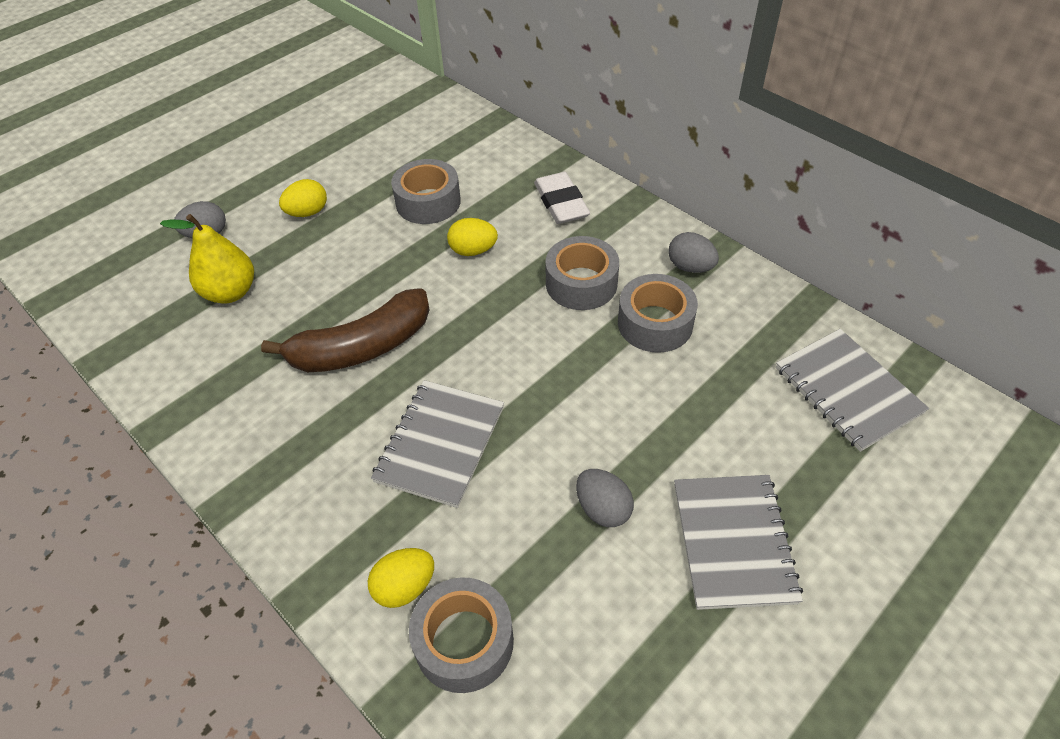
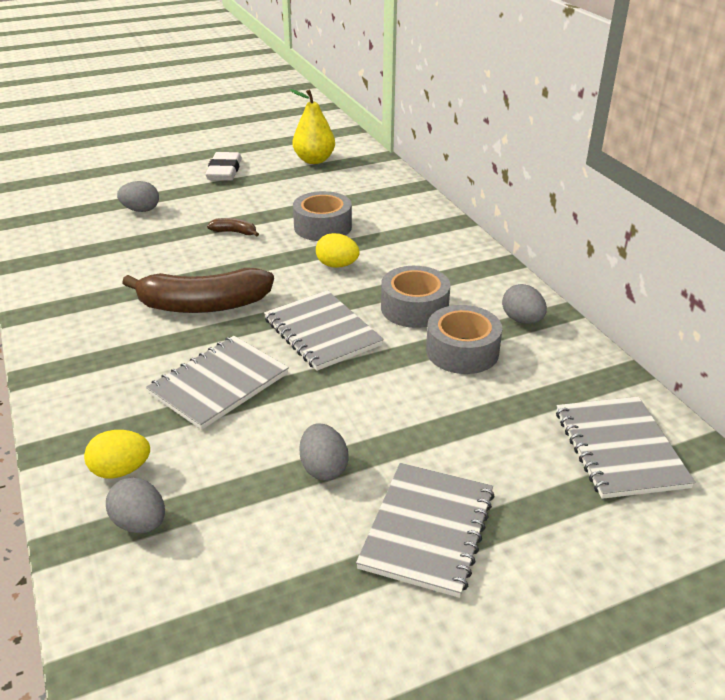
camera: 20 degrees right, 15 degrees down
yellow pear [160,214,254,303] -> yellow pear moved to [290,89,335,164]
yellow egg [279,179,327,217] -> none
grey tape [409,577,514,693] -> grey egg [106,478,165,533]
white eraser [534,172,590,224] -> white eraser moved to [205,152,242,181]
none -> brown banana [207,218,259,237]
none -> grey notebook [264,290,384,371]

